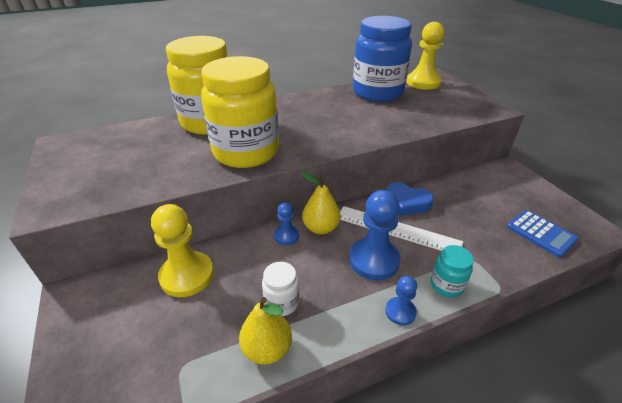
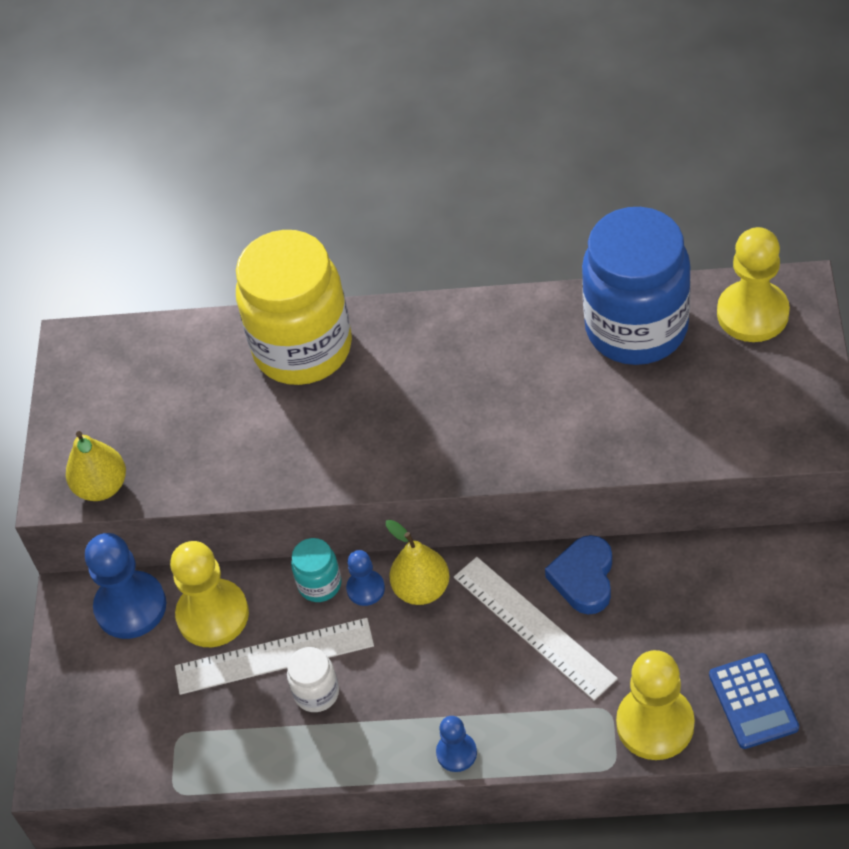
camera: 30 degrees right, 15 degrees up
yellow jar [201,56,279,168] -> none
yellow pear [239,297,292,365] -> yellow pear moved to [66,431,126,501]
blue pawn [349,190,401,280] -> blue pawn moved to [85,533,166,639]
blue heart [387,182,434,216] -> blue heart turned 45 degrees clockwise [545,535,612,615]
turquoise jar [430,245,474,298] -> turquoise jar moved to [291,538,342,602]
none -> white ruler [175,618,374,695]
none -> yellow pawn [616,650,695,760]

